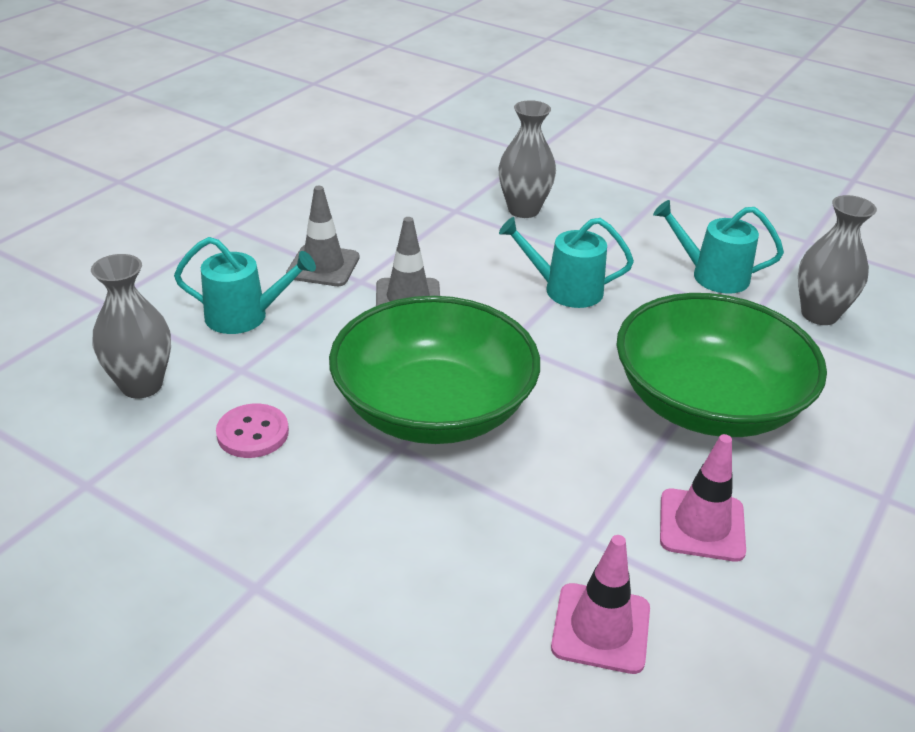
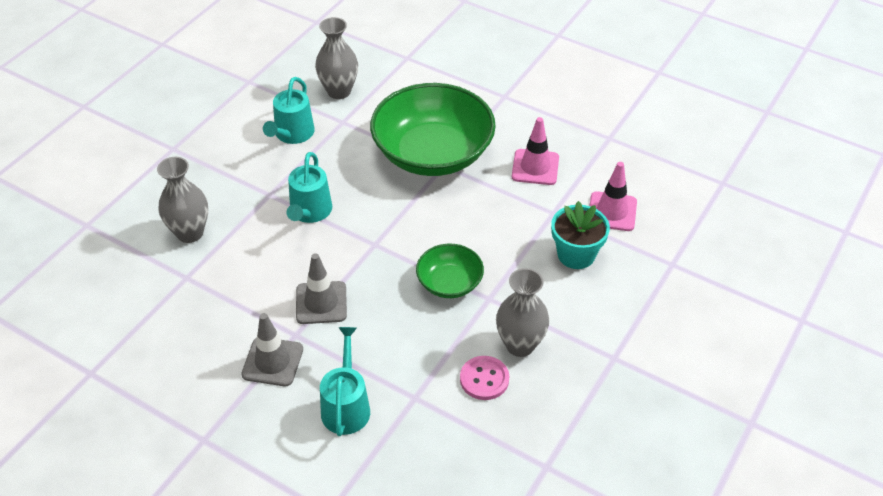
camera: 90 degrees left, 10 degrees up
grey vase [91,254,171,398] -> grey vase moved to [496,268,549,357]
green bowl [329,296,540,444] -> green bowl [416,244,484,298], size x0.49
none -> turquoise flower pot [551,201,610,269]

